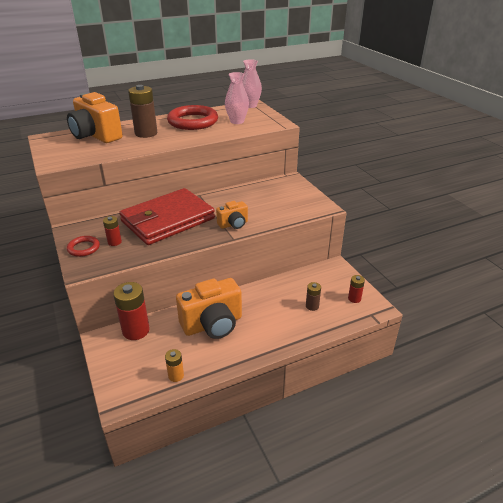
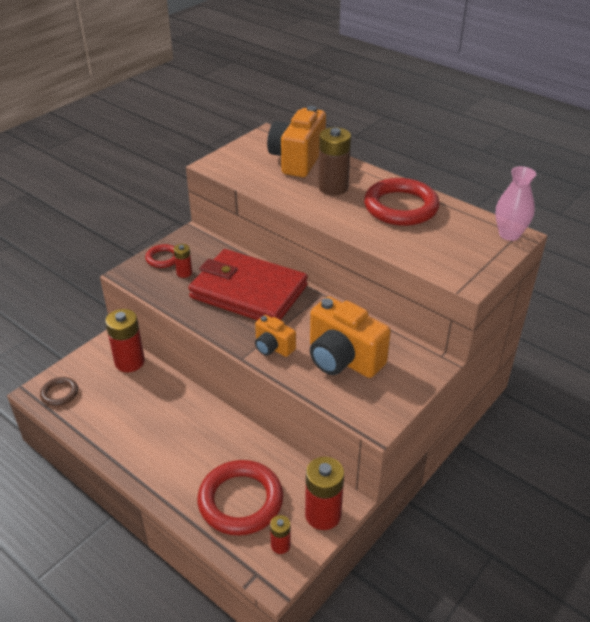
camera: 65 degrees right, 5 degrees up
orange battery [165,349,184,382] -> none
orange camera [176,278,242,339] -> orange camera moved to [310,297,391,378]
pink vase [225,72,249,124] -> none
brown battery [306,282,321,311] -> red ring [197,460,283,536]
none -> brown ring [40,377,78,406]
none -> red battery [305,457,344,530]

